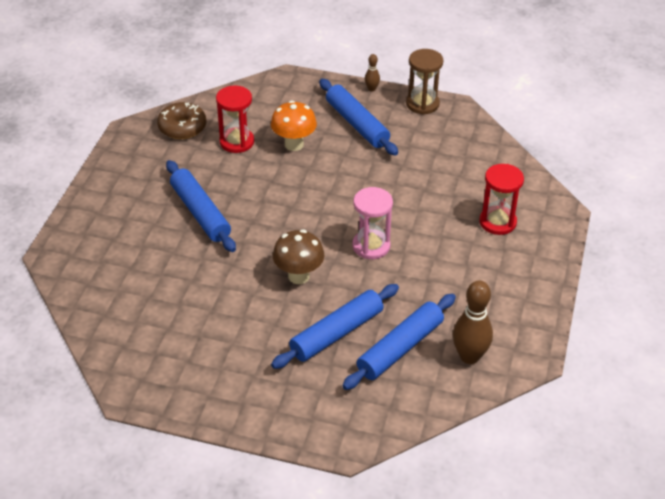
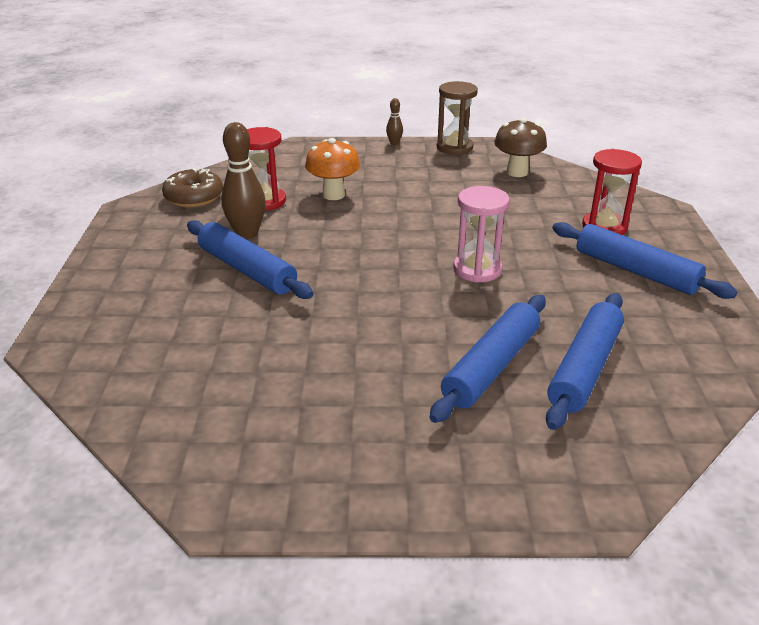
camera: 15 degrees left, 10 degrees down
brown mushroom [273,229,324,284] -> brown mushroom moved to [494,118,547,177]
blue rolling pin [319,79,398,155] -> blue rolling pin moved to [553,222,738,299]
brown bowling pin [453,280,493,364] -> brown bowling pin moved to [221,122,266,239]

